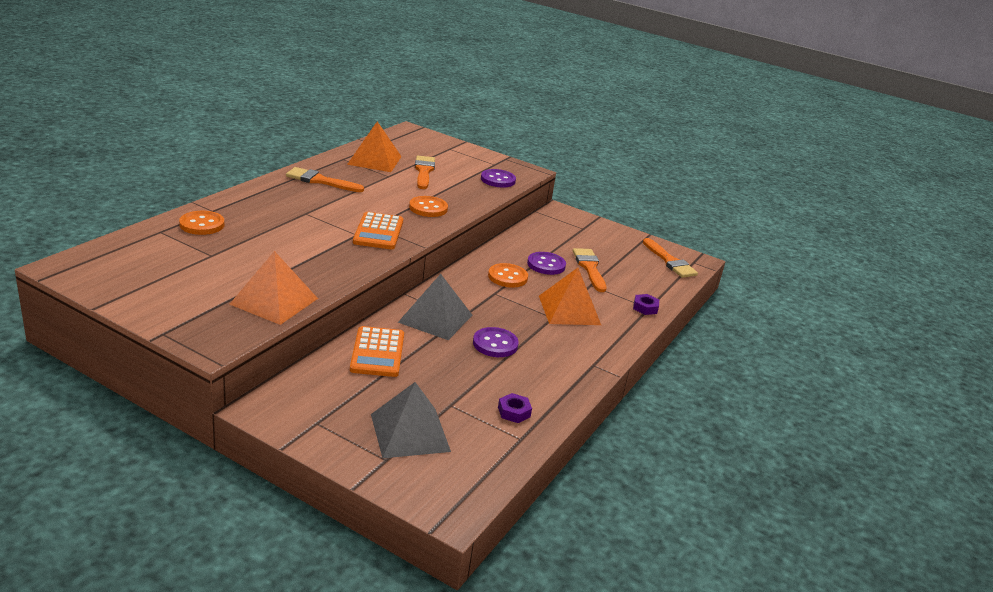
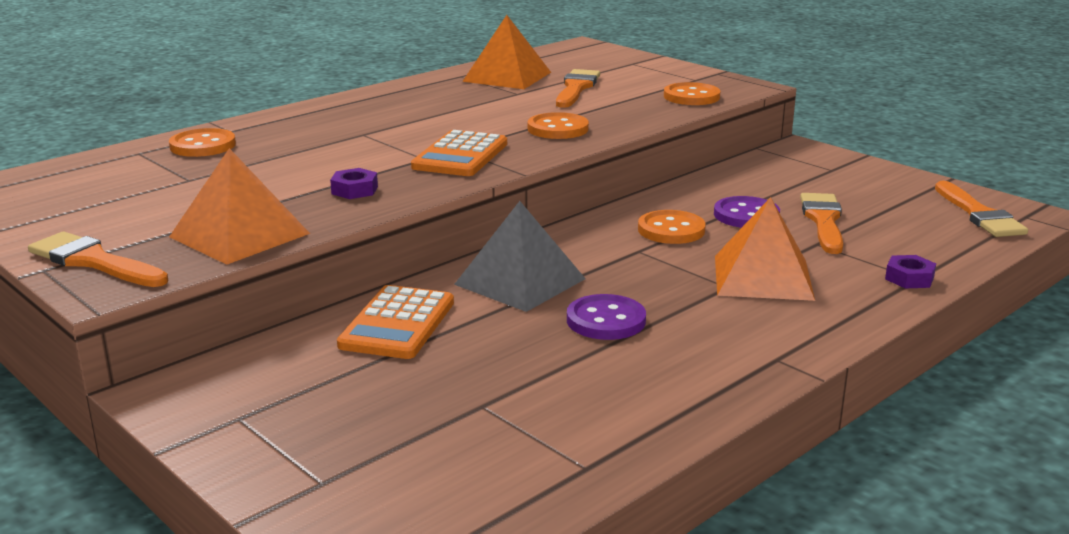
camera: 20 degrees right, 5 degrees down
orange brush [286,167,364,192] -> orange brush moved to [28,232,168,287]
grey pyramid [371,382,451,458] -> none
purple button [481,169,516,187] -> orange button [664,82,720,105]
purple nut [498,393,532,423] -> purple nut moved to [330,168,378,199]

